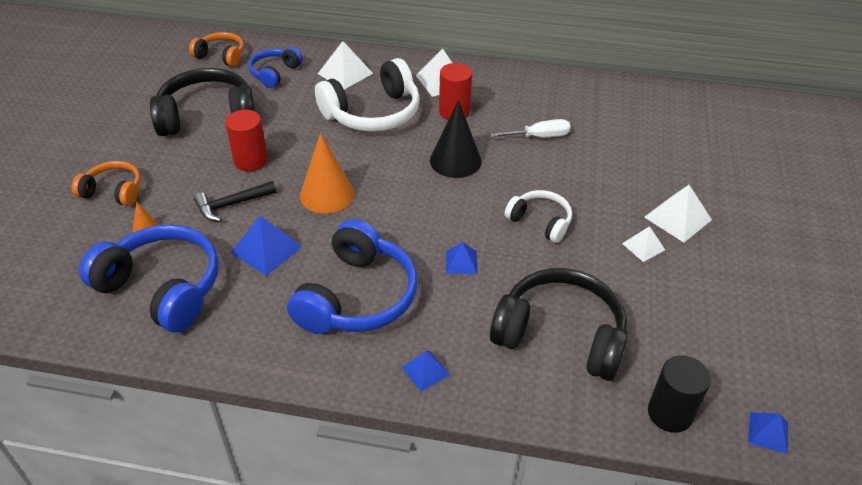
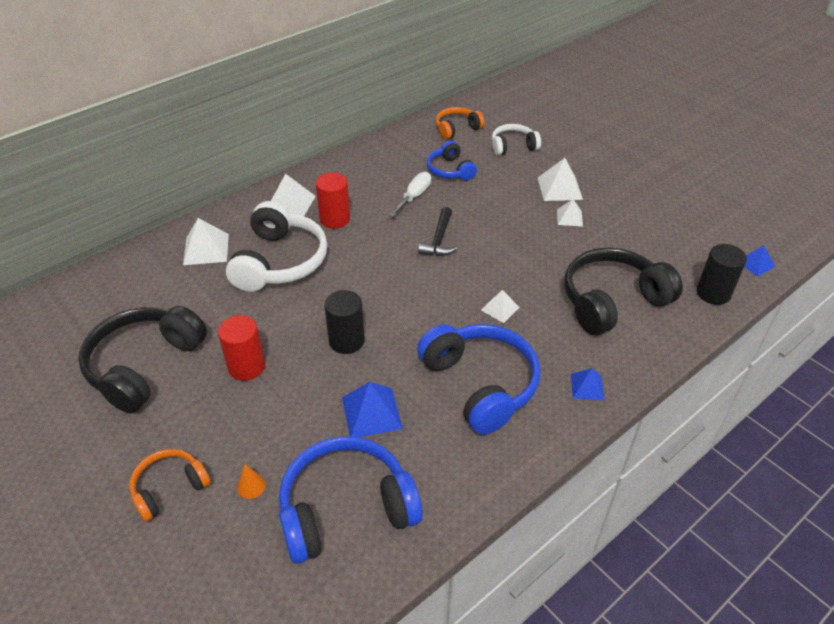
camera: 50 degrees left, 0 degrees up
orange headphones [189,32,244,67] -> orange headphones moved to [436,107,485,140]
black hammer [194,181,276,222] -> black hammer moved to [418,207,457,256]
blue headphones [248,47,303,88] -> blue headphones moved to [427,141,477,181]
orange cone [300,133,355,214] -> black cylinder [324,290,365,354]
black cone [430,100,482,178] -> none
blue pyramid [446,242,478,274] -> white pyramid [481,290,520,323]
white headphones [505,190,572,243] -> white headphones moved to [492,124,541,155]

